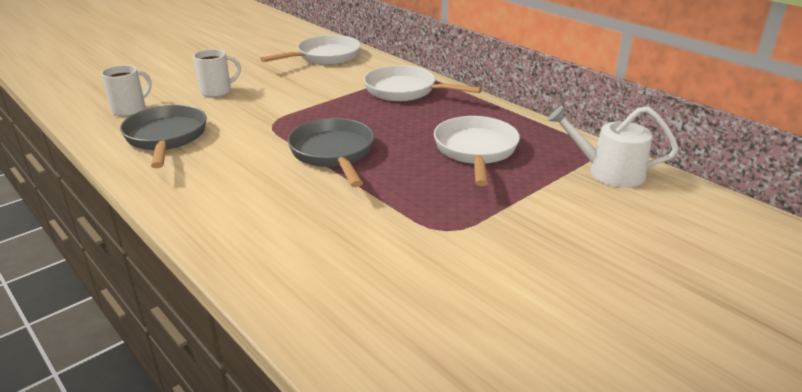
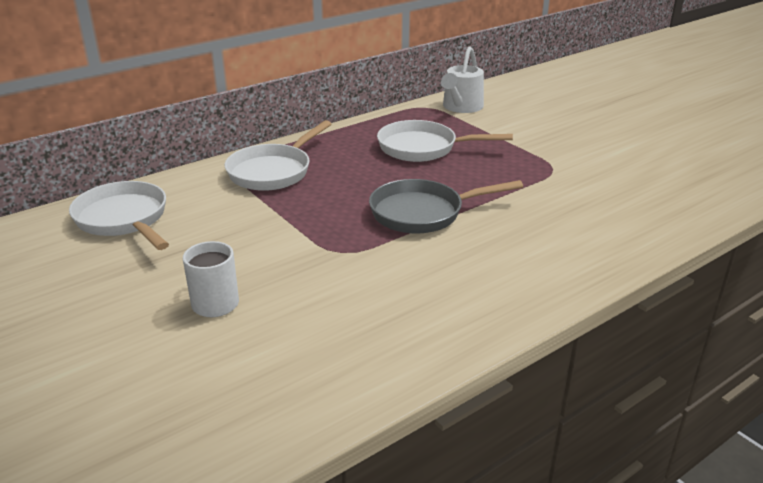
camera: 85 degrees left, 0 degrees up
white mug [101,65,152,116] -> none
grey pan [120,105,207,168] -> none

